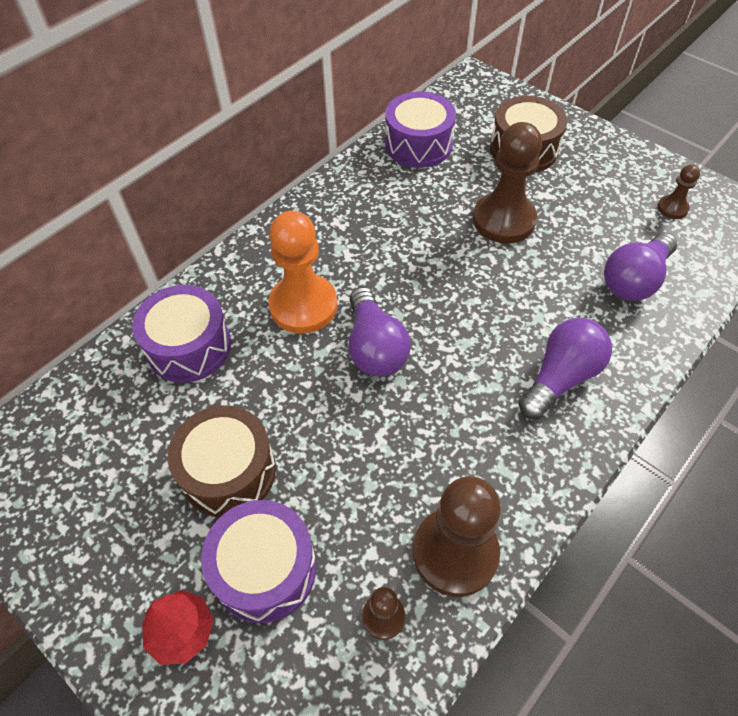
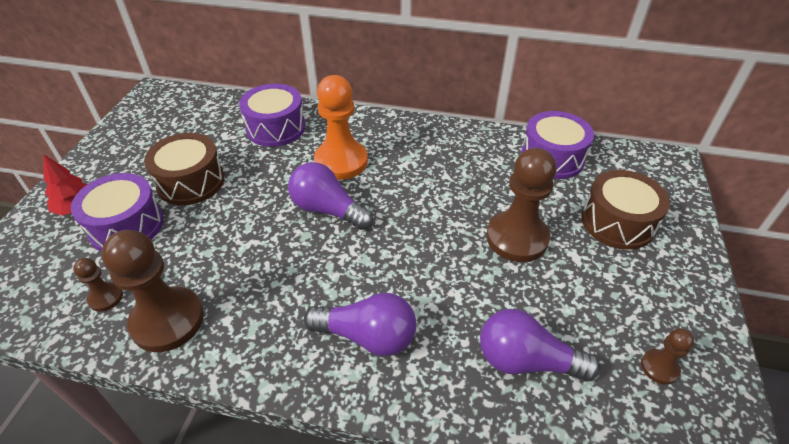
camera: 60 degrees right, 10 degrees down
purple light bulb [349,287,411,377] -> purple light bulb turned 75 degrees clockwise [288,162,373,230]

